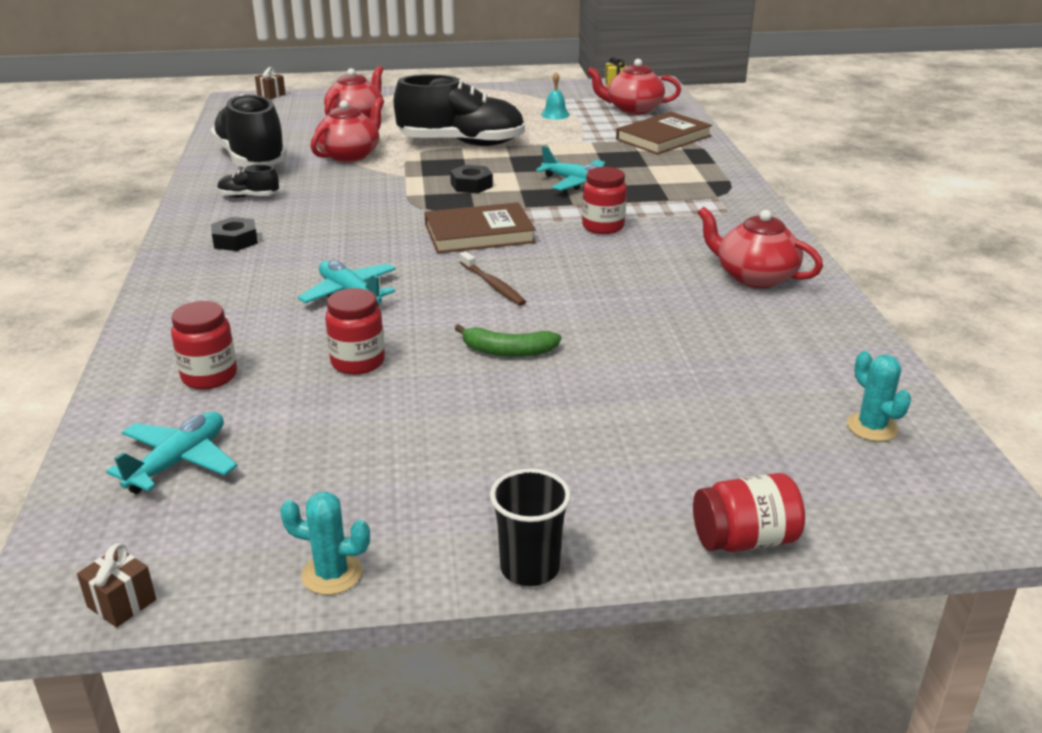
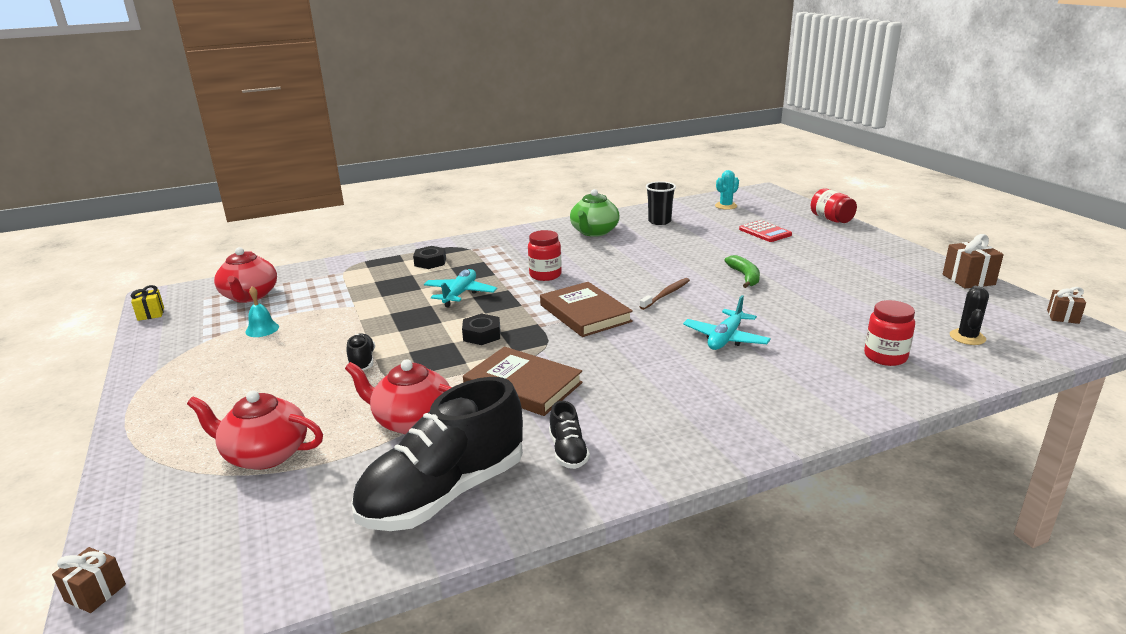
camera: 105 degrees left, 5 degrees down
turquoise plane [106,412,237,494] -> black cactus [950,286,989,345]
black nut [211,217,258,251] -> black nut moved to [413,246,446,269]
turquoise cactus [280,492,370,595] -> brown gift [943,234,1004,289]
red jar [325,288,385,375] -> none
black shoe [394,74,525,146] -> black shoe [346,333,375,370], size x0.43
black cup [490,469,571,586] -> black cup moved to [646,181,676,225]
brown book [616,112,712,155] -> brown book moved to [463,347,583,416]
red teapot [697,207,823,288] -> green teapot [570,189,620,237]
none -> red calculator [739,220,792,242]

